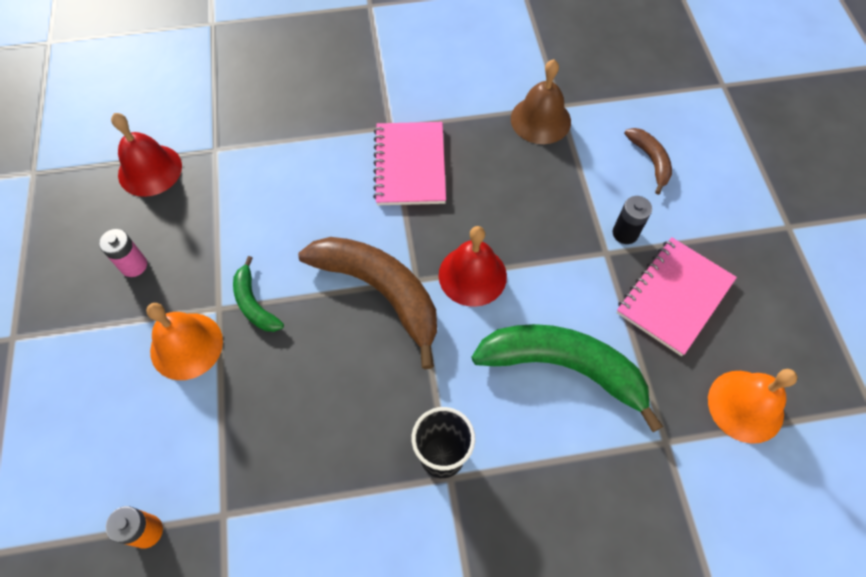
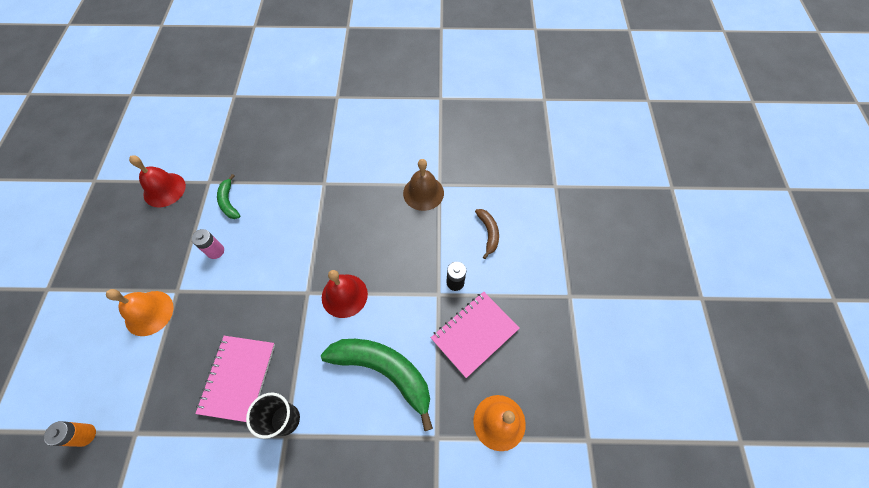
camera: 10 degrees right, 0 degrees up
pink battery [99,229,147,277] -> pink battery moved to [191,229,224,259]
green banana [233,256,284,332] -> green banana moved to [217,174,241,219]
brown banana [298,237,437,369] -> none
pink notebook [373,122,446,205] -> pink notebook moved to [195,336,275,422]

